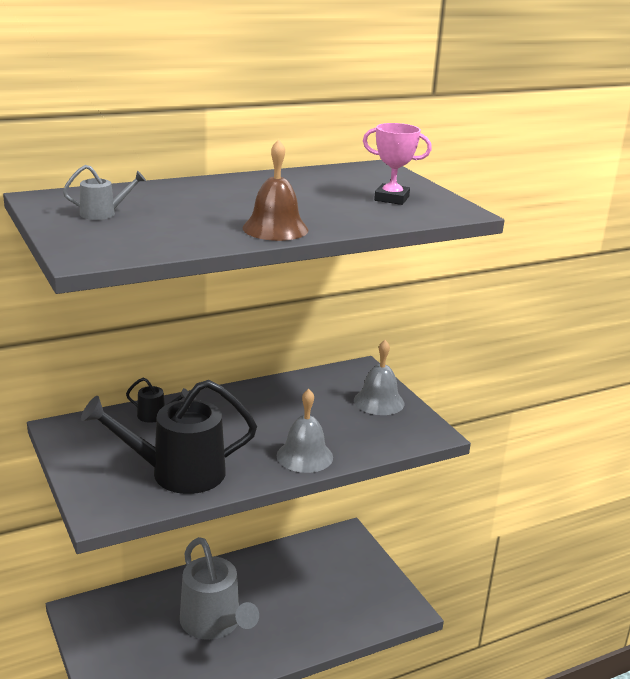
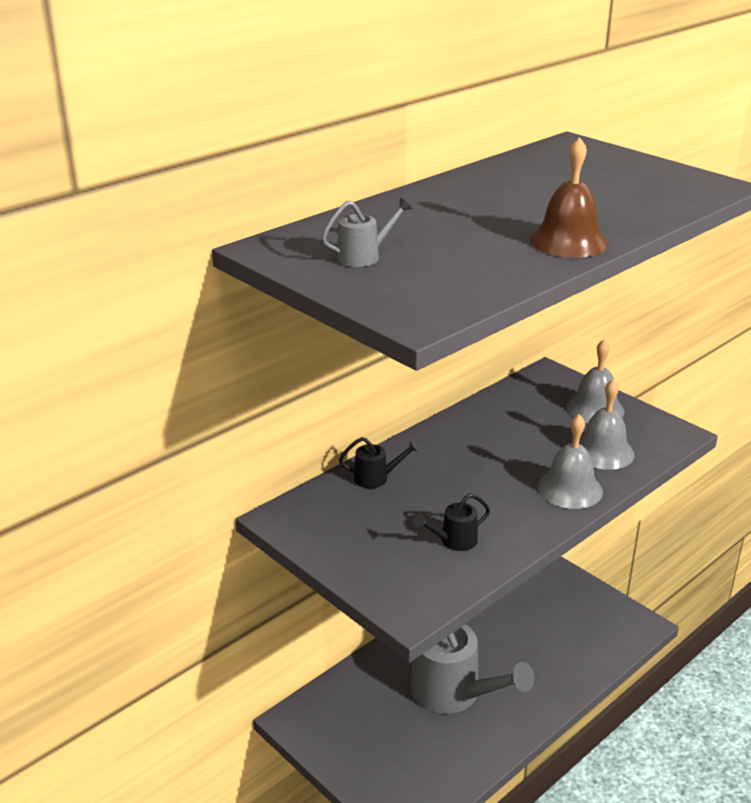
camera: 15 degrees left, 5 degrees up
black watering can [81,380,257,494] -> black watering can [414,493,490,551], size x0.44
pink trophy [363,123,432,205] -> none
none -> grey bell [579,379,635,470]

